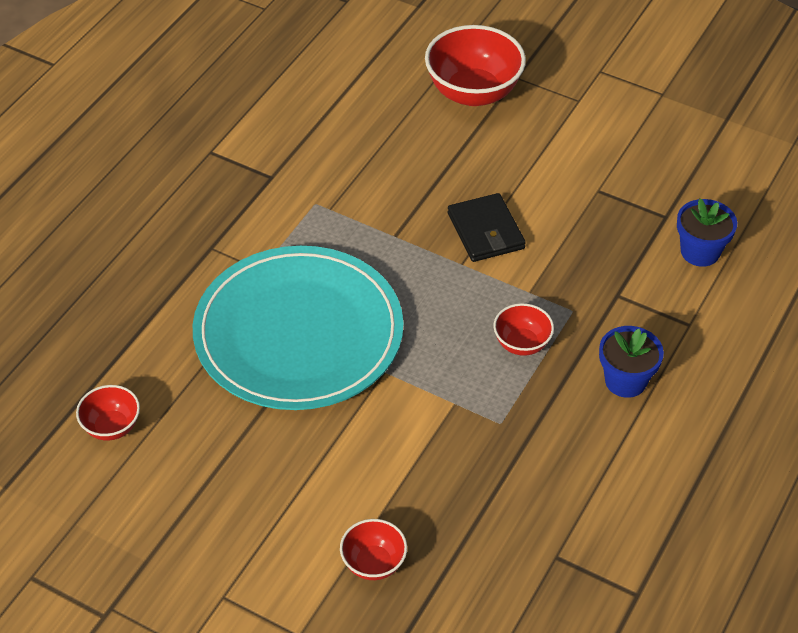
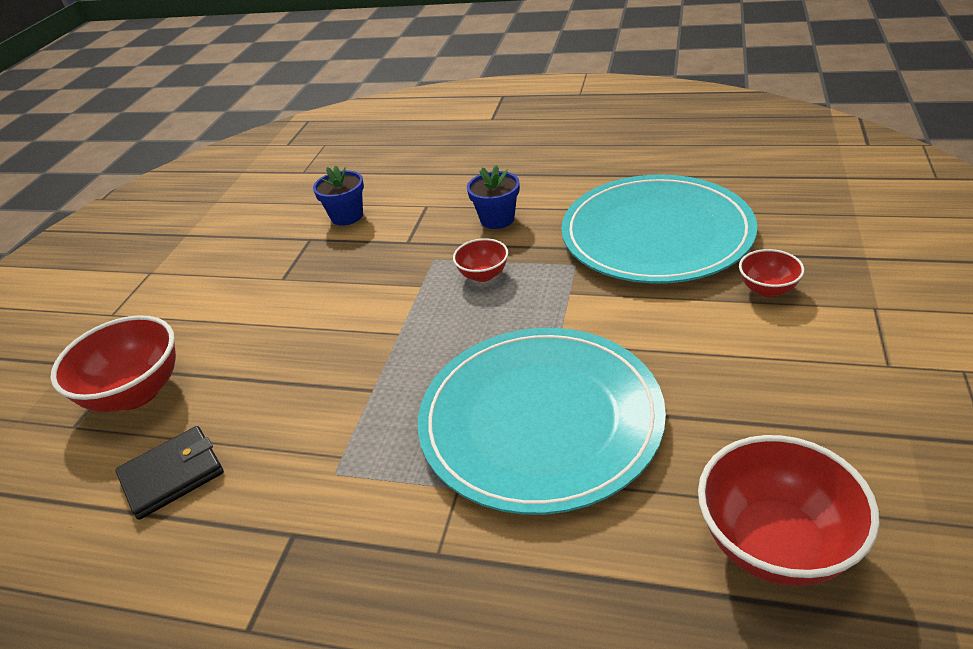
camera: 100 degrees left, 10 degrees down
red bowl [76,385,140,441] -> red bowl [698,435,880,586], size x1.89
black wallet [448,193,526,262] -> black wallet moved to [115,426,224,520]
none -> turquoise plate [561,174,757,283]

